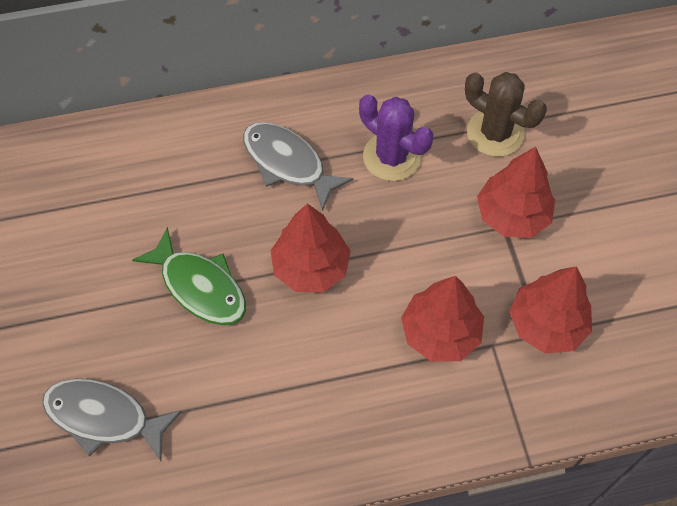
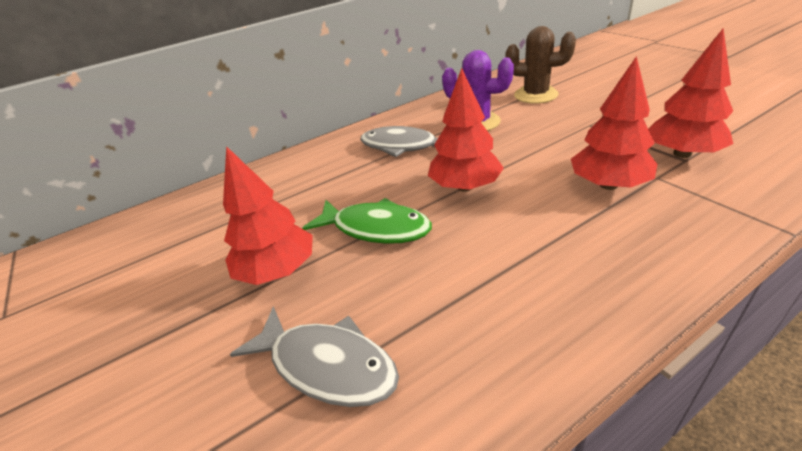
camera: 15 degrees left, 25 degrees down
grey fish [42,379,182,461] -> grey fish turned 150 degrees counterclockwise [230,306,399,407]
red tree [477,147,555,238] -> red tree moved to [223,146,313,285]

